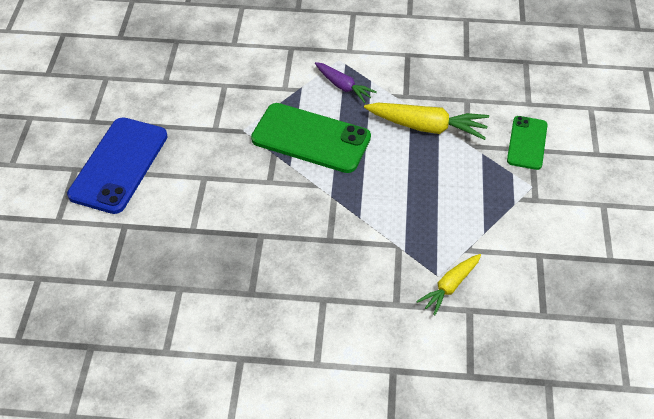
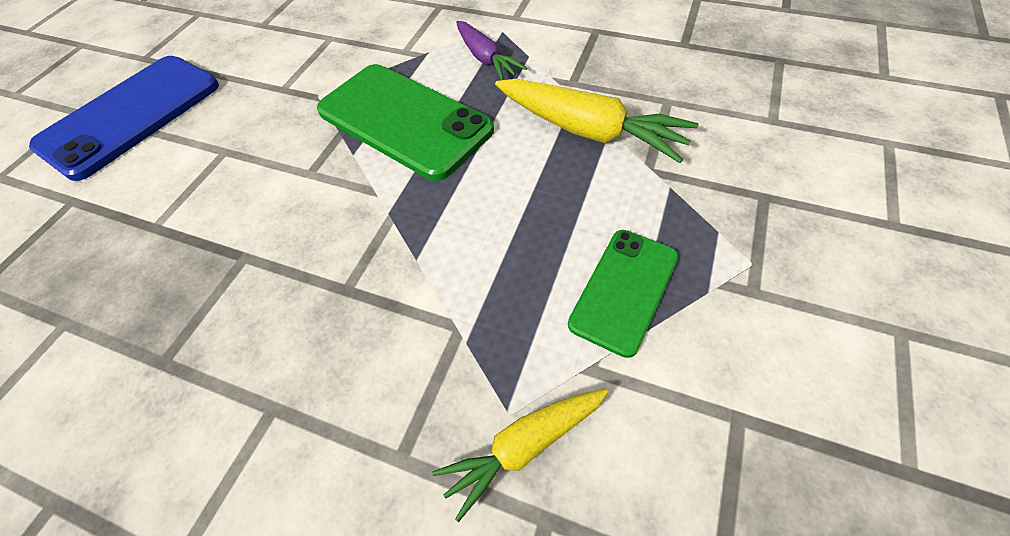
camera: 20 degrees right, 5 degrees up
green phone [507,116,548,170] -> green phone moved to [568,230,679,358]

